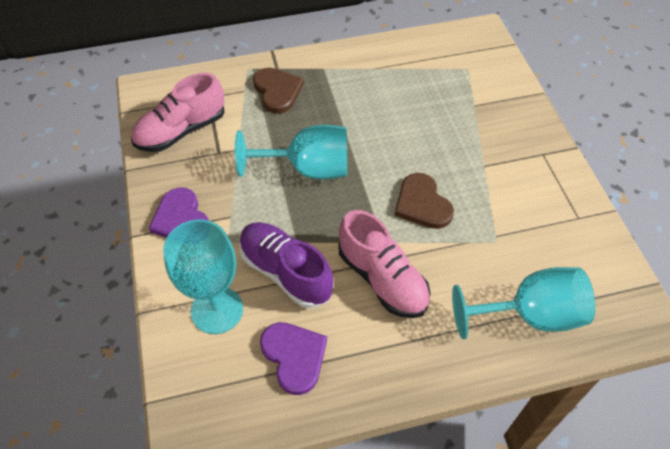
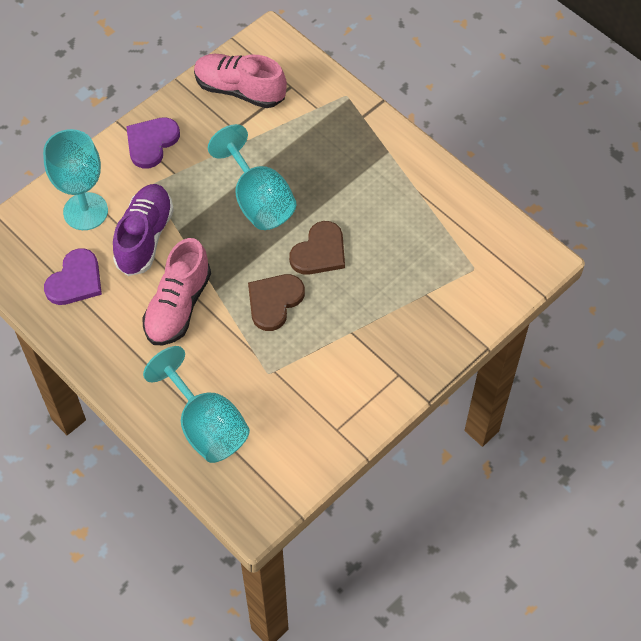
camera: 60 degrees right, 5 degrees up
brown heart [253,68,304,113] -> brown heart moved to [289,221,345,275]

